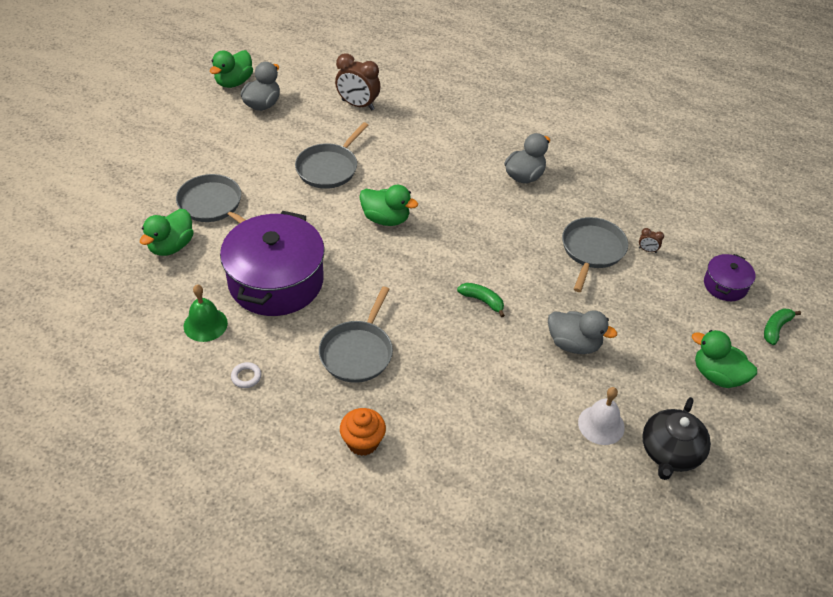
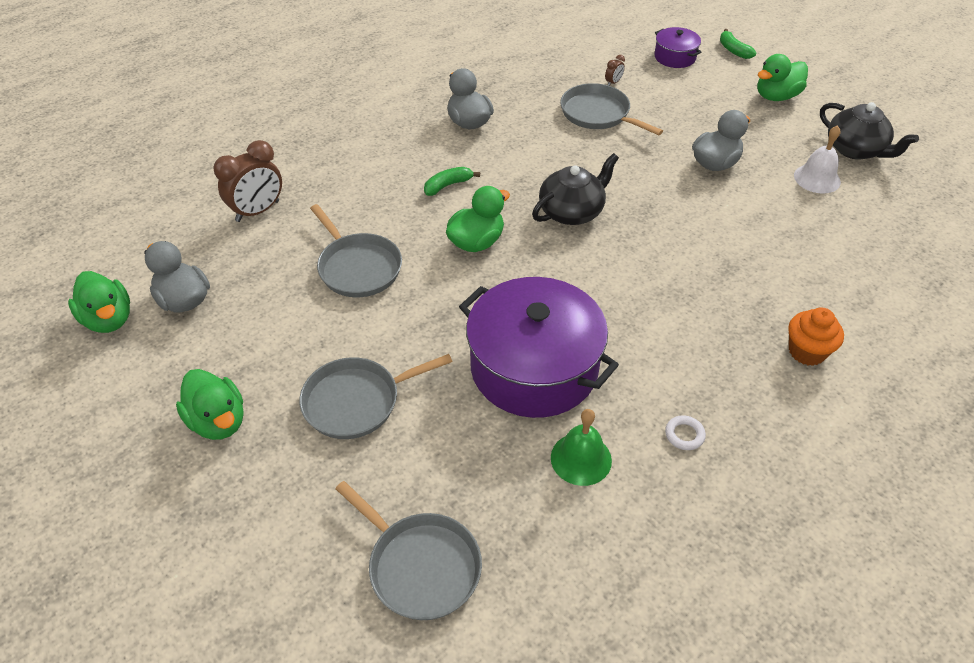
camera: 65 degrees left, 0 degrees up
green duck [140,209,194,256] -> green duck moved to [176,369,243,440]
grey pan [319,286,393,383] -> grey pan moved to [335,481,482,620]
green banana [457,283,505,317] -> green banana moved to [424,167,480,196]
none -> black teapot [532,153,619,225]

